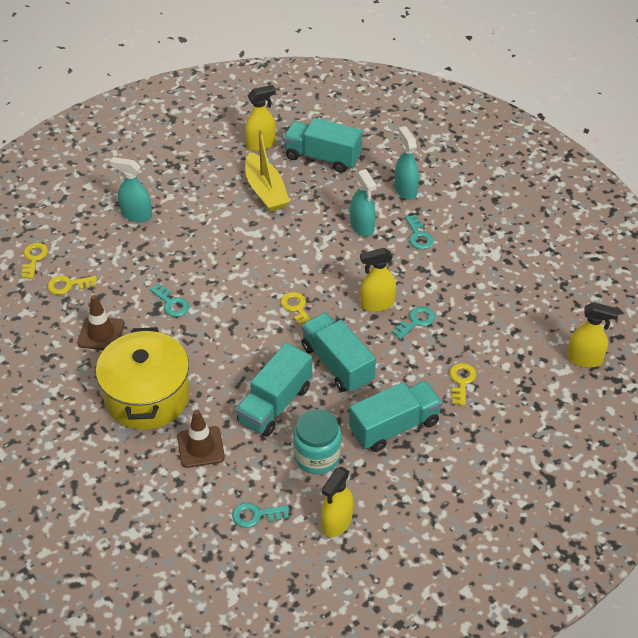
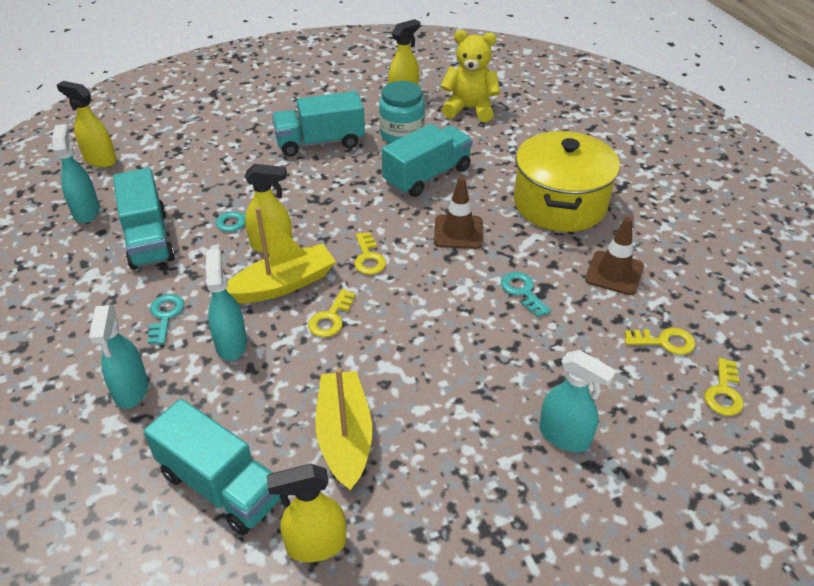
camera: 165 degrees left, 5 degrees down
brown traffic cone [177,410,225,468] -> brown traffic cone moved to [434,177,483,249]
turquoise key [232,503,289,528] -> yellow teddy bear [440,30,500,122]
turquoise truck [301,313,376,393] -> turquoise truck moved to [113,168,175,270]
yellow key [450,363,476,406] -> yellow key moved to [308,289,356,337]
none -> turquoise spray bottle [52,124,100,223]
none -> yellow boat [226,207,336,303]

